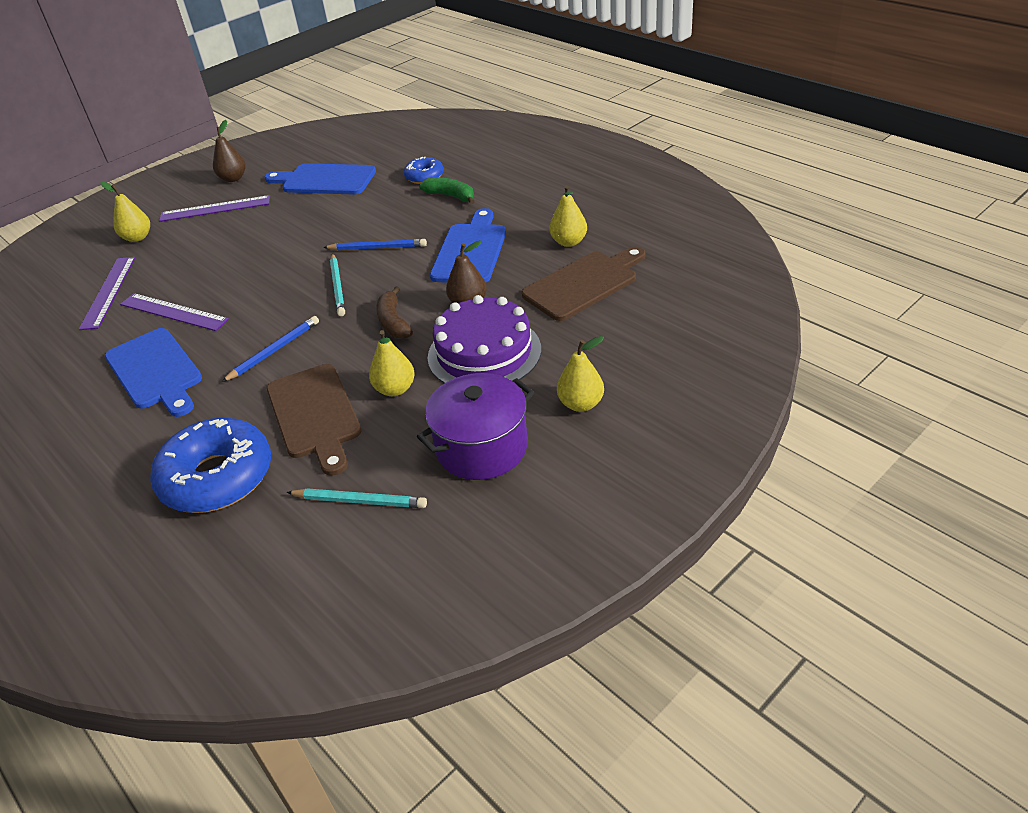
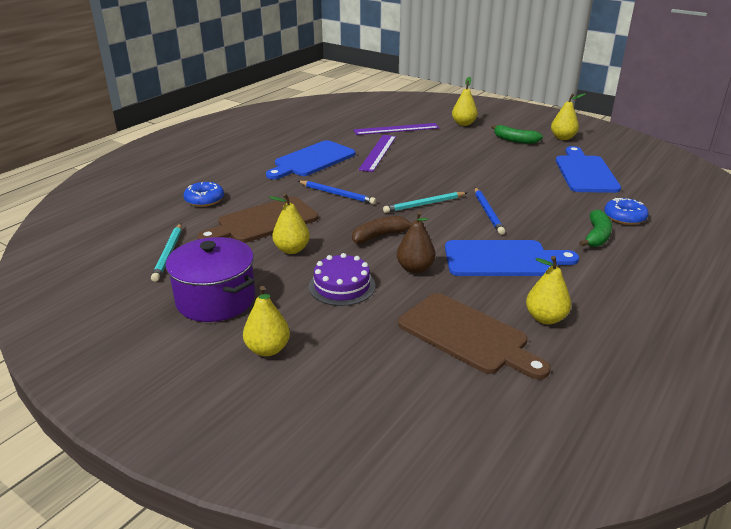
camera: 75 degrees right, 10 degrees down
blue donut [150,418,271,513] -> blue donut [183,182,224,207], size x0.51
purple ruler [159,195,270,222] -> green banana [491,125,543,144]
brown pear [213,120,246,182] -> yellow pear [551,93,585,140]
purple cake [428,295,541,383] -> purple cake [309,253,375,306], size x0.63

